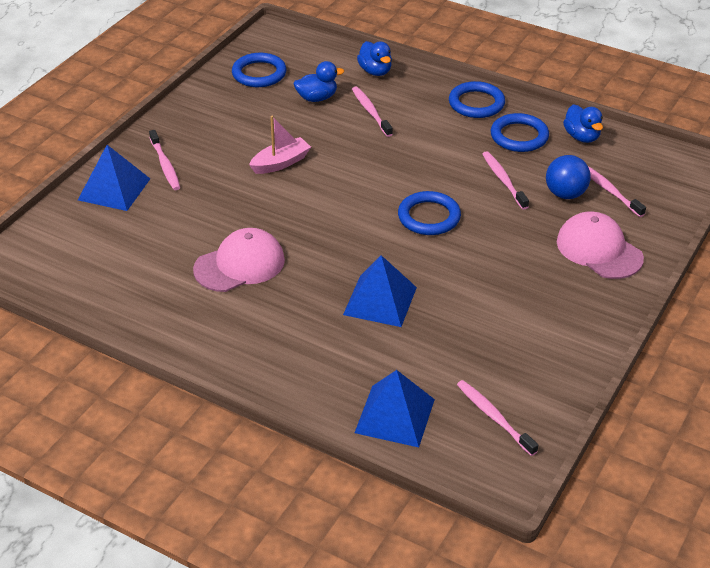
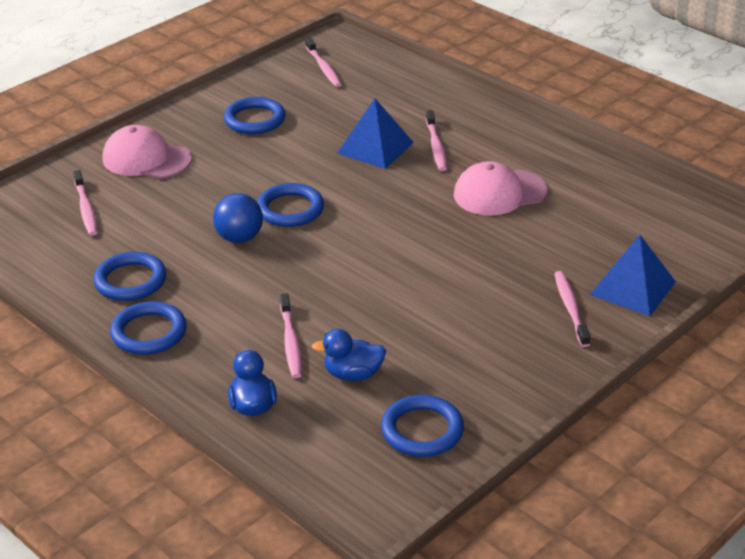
camera: 165 degrees left, 5 degrees down
pink boat [249,116,311,174] -> none
blue pyramid [355,370,435,448] -> none
pink toothbrush [482,151,529,210] -> pink toothbrush moved to [426,110,447,171]
blue ball [546,155,591,199] -> blue ball moved to [213,193,263,243]
pink cap [557,211,644,279] -> pink cap turned 135 degrees clockwise [102,125,192,179]
blue duck [563,104,603,143] -> none
none -> blue ring [224,97,285,134]

